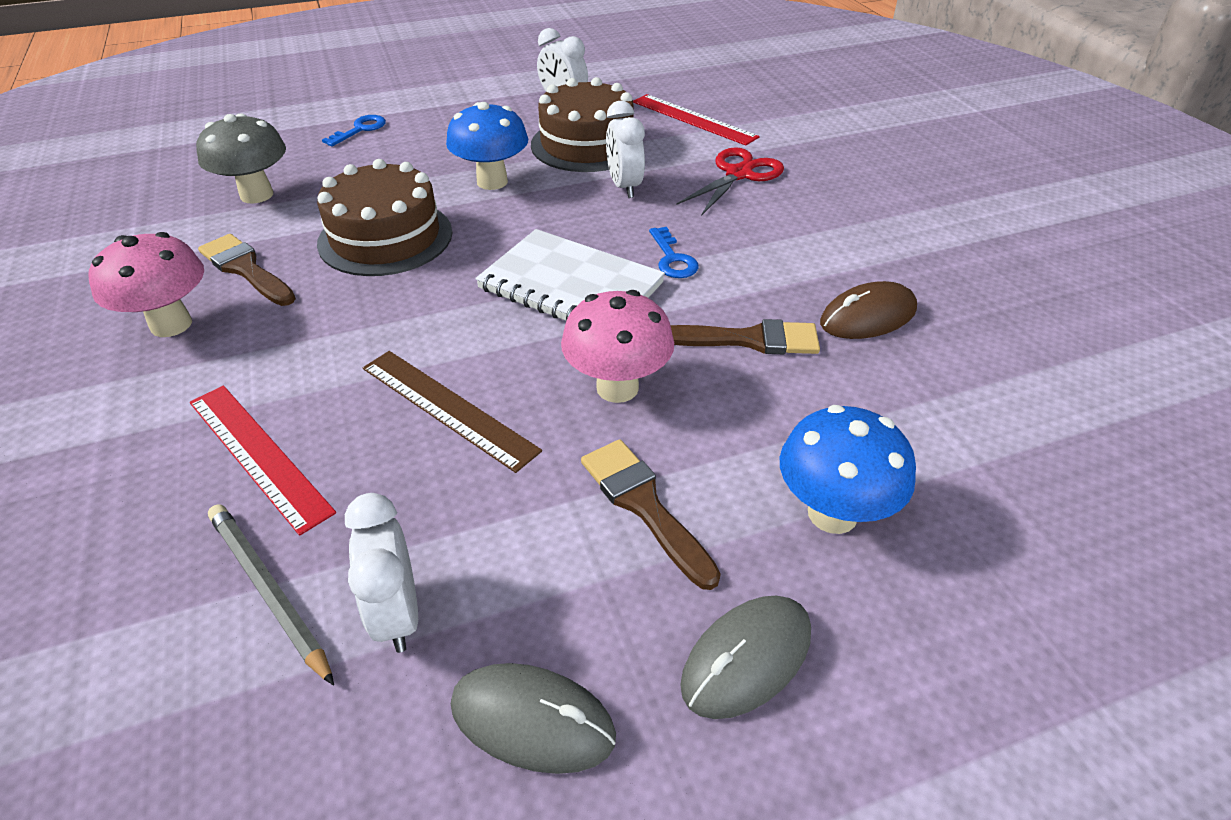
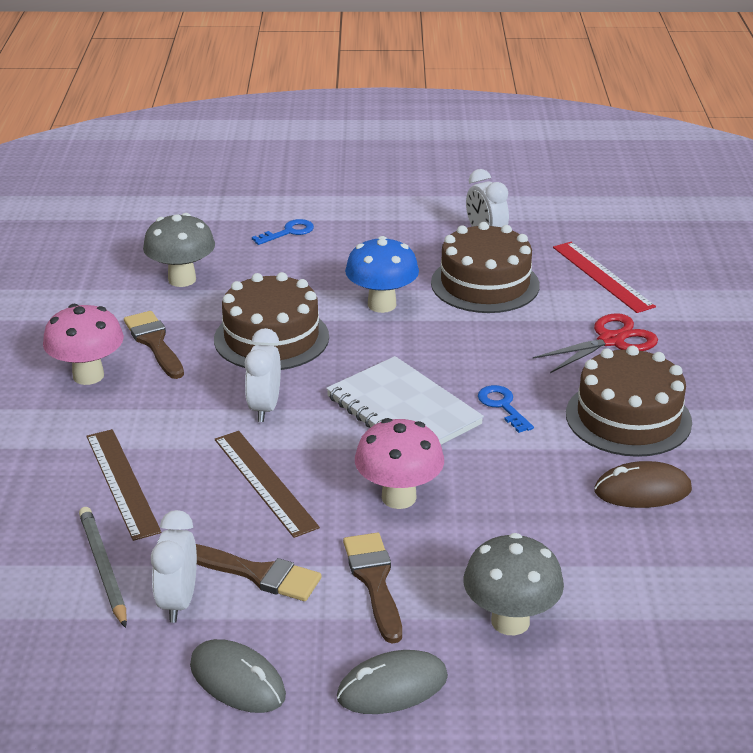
camera: 20 degrees right, 10 degrees down
red ruler [190,385,336,536] -> brown ruler [87,429,161,541]
white clock [606,101,645,198] -> white clock moved to [245,328,281,422]
blue key [649,227,699,278] -> blue key turned 150 degrees clockwise [478,385,534,433]
brown brush [670,319,820,354] -> brown brush moved to [196,544,322,601]
blue mushroom [780,405,916,534] -> grey mushroom [463,533,564,635]
none -> brown cake [566,346,692,457]

